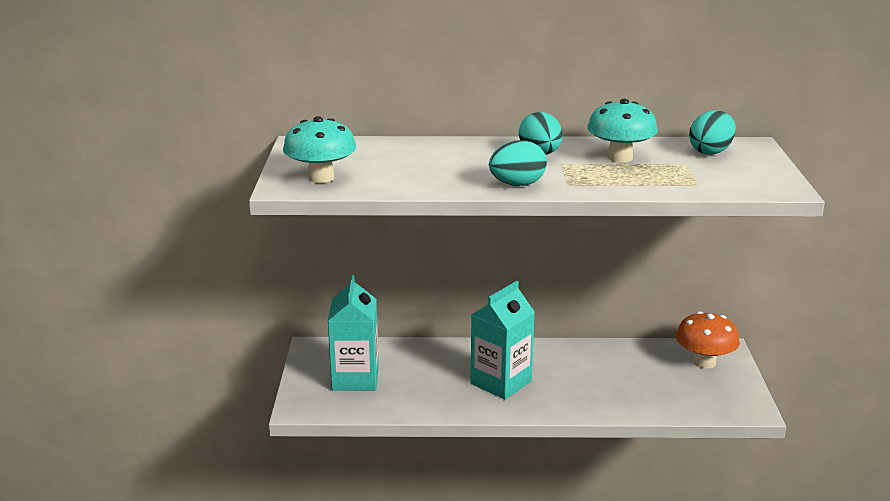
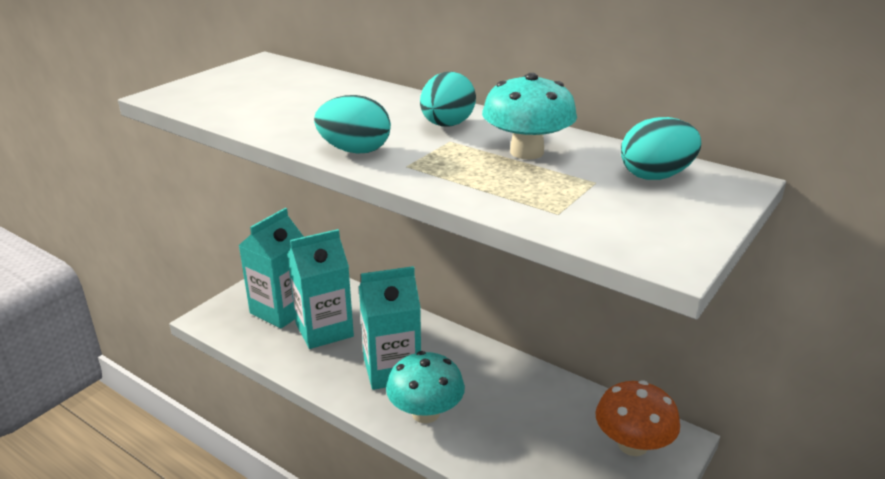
camera: 35 degrees right, 5 degrees up
turquoise mushroom [283,116,356,183] -> turquoise mushroom moved to [386,351,465,423]
none -> turquoise carton [287,229,354,349]

